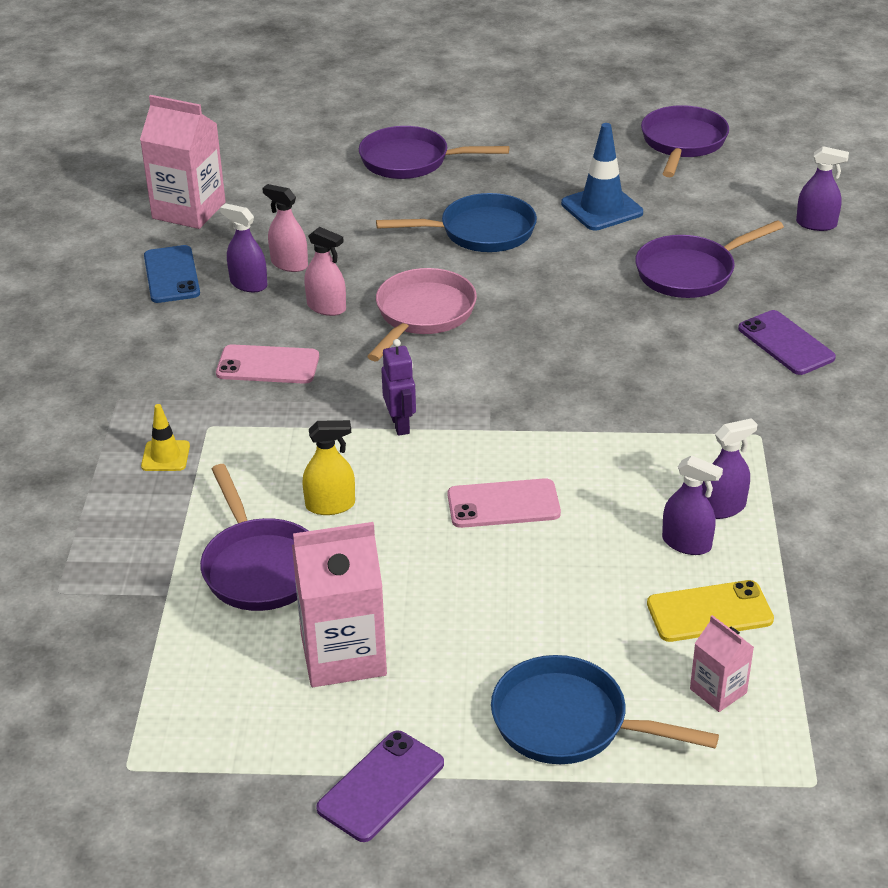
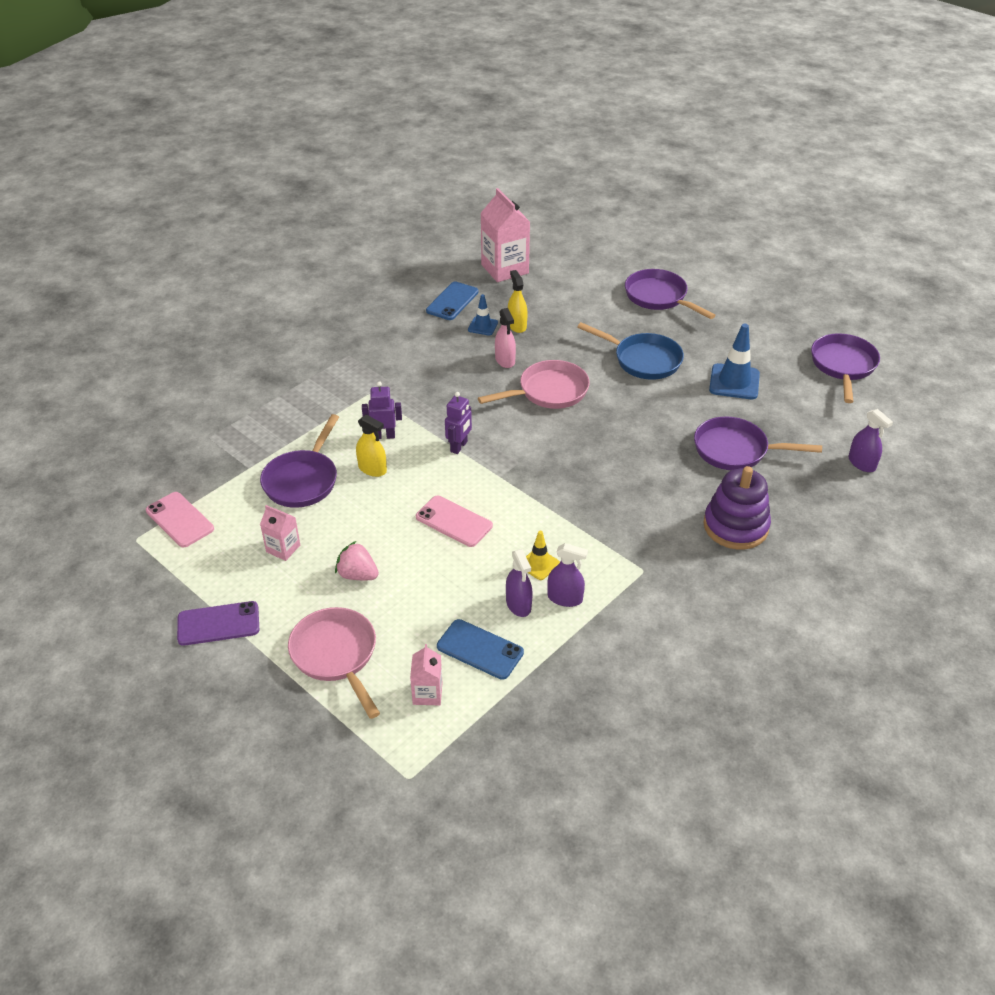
camera: 40 degrees right, 5 degrees up
yellow traffic cone [141,404,190,471] -> yellow traffic cone moved to [526,531,560,580]
pink phone [216,344,319,384] -> pink phone moved to [146,492,214,548]
purple spray bottle [220,203,267,292] -> blue traffic cone [468,294,498,336]
pink spray bottle [262,184,308,272] -> yellow spray bottle [508,270,528,333]
pink carton [292,522,387,687] -> pink carton [260,505,300,561], size x0.52
blue pan [491,655,719,764] -> pink pan [288,607,380,719]
purple pan [641,105,729,177] -> purple pan turned 45 degrees counterclockwise [811,333,880,403]
yellow phone [647,580,774,642] -> blue phone [437,619,524,680]
purple phone [738,310,836,375] -> purple stacking toy [703,466,771,550]
none -> pink strawberry [335,541,379,580]
none -> purple robot [362,381,402,439]

